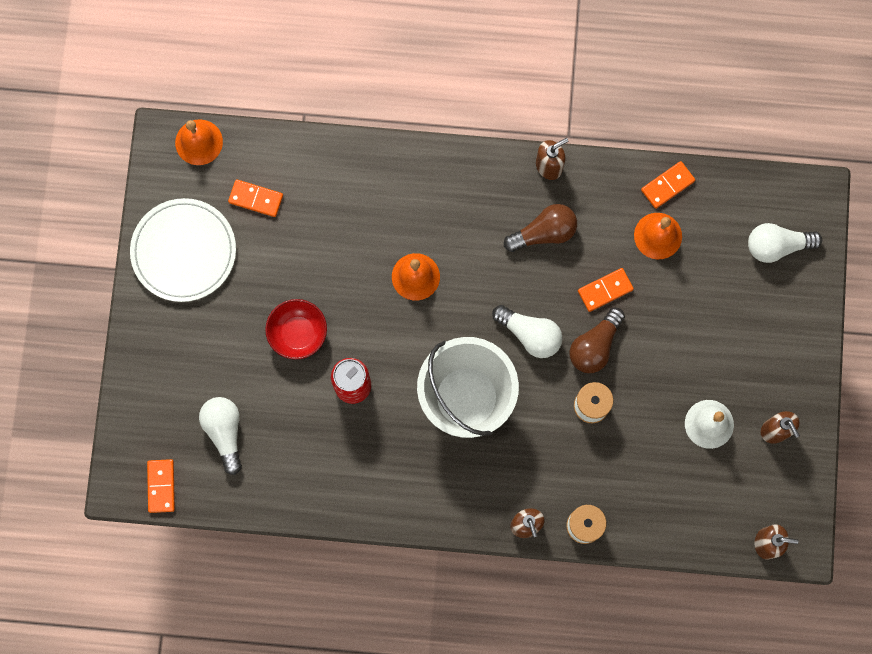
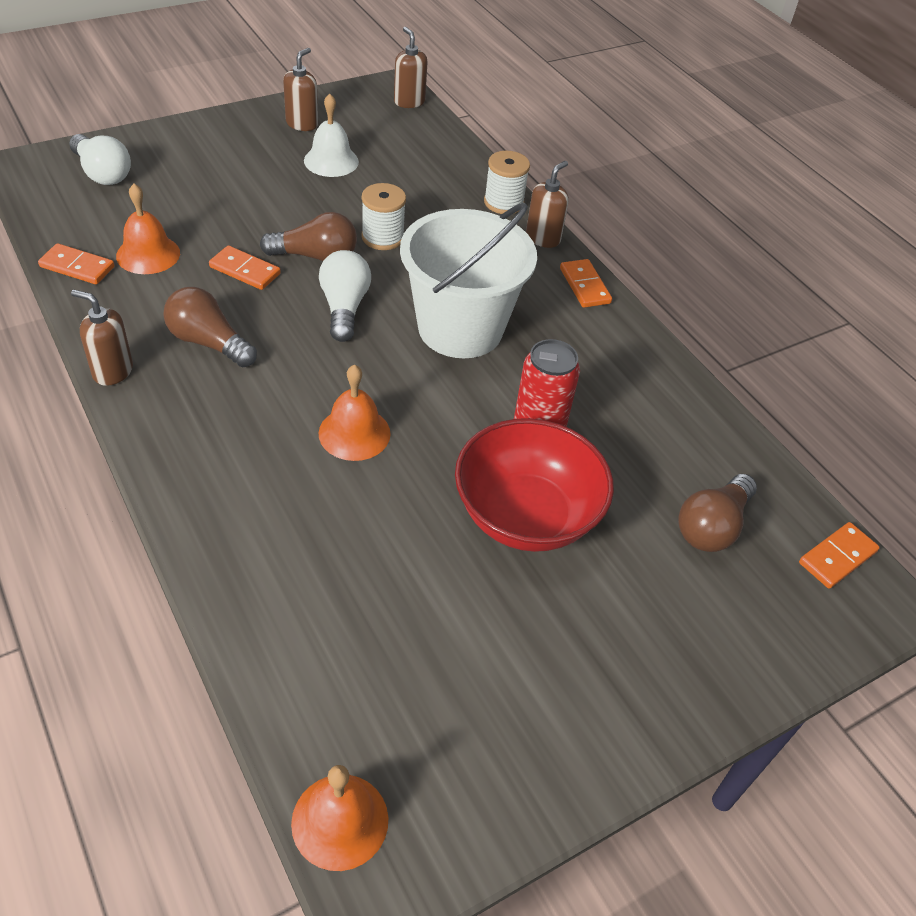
camera: 130 degrees left, 30 degrees down
white plate [130,198,236,302] -> none
white light bulb [199,397,242,475] -> brown light bulb [678,474,757,552]
orange domino [228,179,283,217] -> orange domino moved to [560,259,612,308]
red bowl [265,299,327,360] -> red bowl [455,418,614,552], size x1.62

